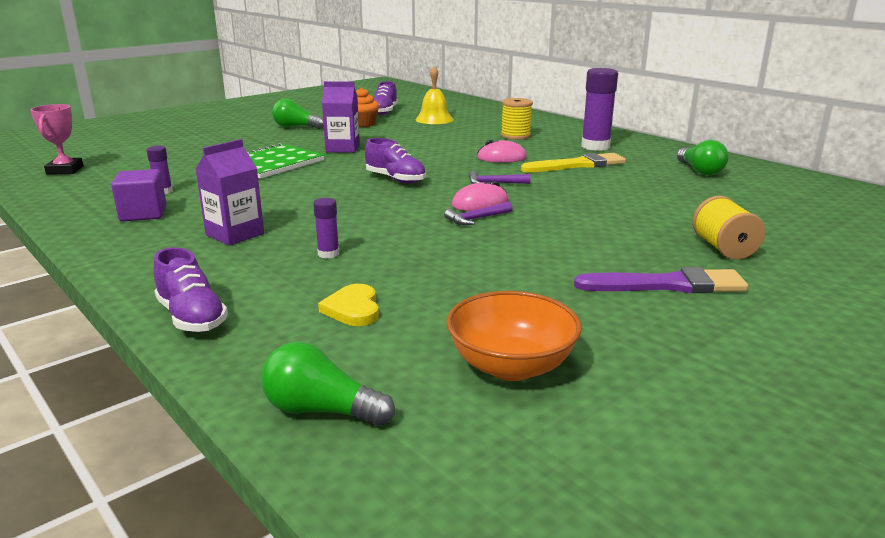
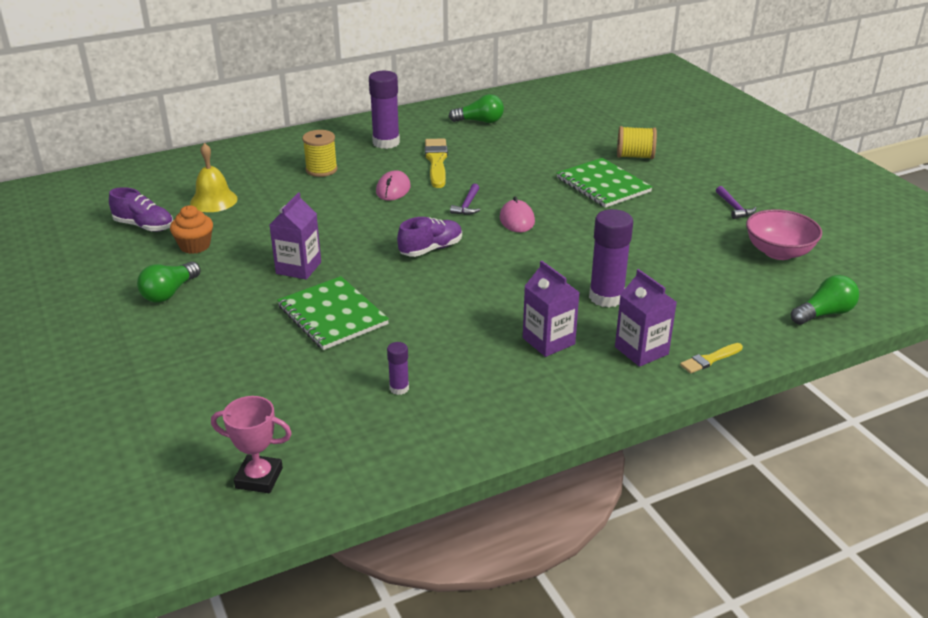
camera: 75 degrees left, 10 degrees up
purple cube [111,169,166,222] -> none
purple shoe [153,247,228,332] -> yellow brush [680,343,743,374]
green light bulb [261,342,395,426] -> green light bulb turned 150 degrees counterclockwise [791,275,859,325]
purple glue stick [313,198,339,259] -> purple glue stick [589,209,633,307], size x2.02
yellow heart [318,284,379,326] -> none
purple hammer [444,202,513,225] -> purple hammer moved to [716,186,756,219]
orange bowl [447,291,582,381] -> pink bowl [746,209,822,260]
purple brush [574,267,748,293] -> none
none -> green notebook [557,158,653,208]
none -> purple carton [615,269,677,367]

